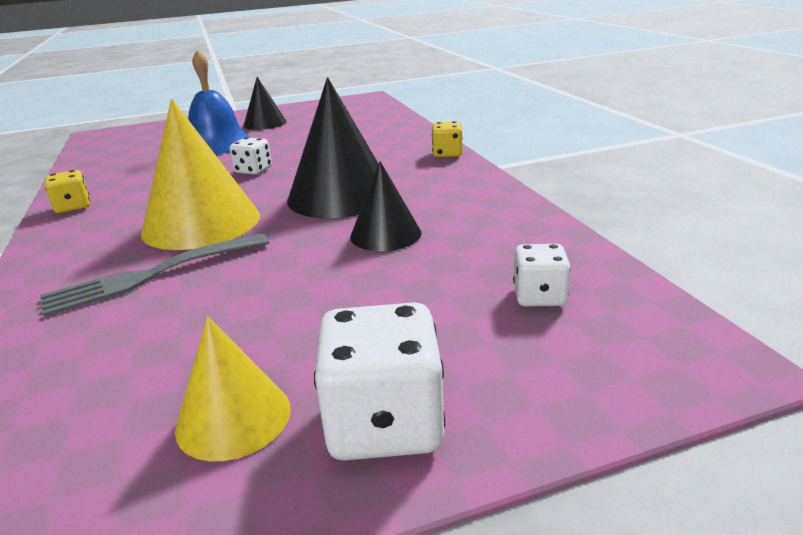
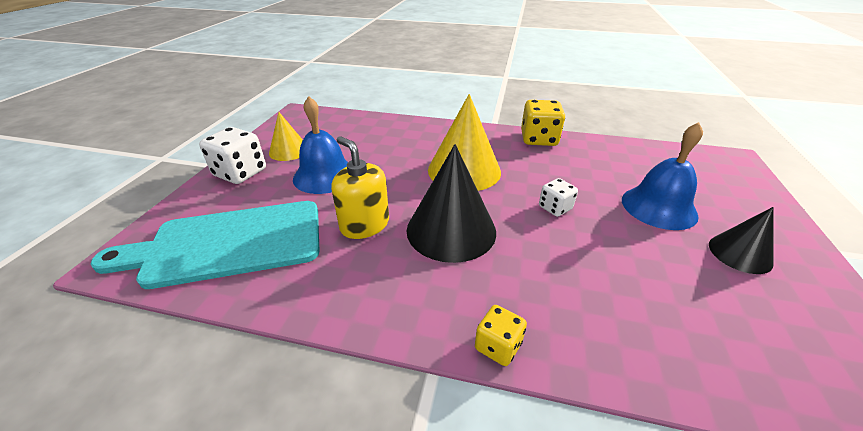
camera: 120 degrees right, 10 degrees up
grey fork [40,233,269,317] -> none
yellow dice [45,170,90,213] -> yellow dice [521,100,565,146], size x1.73
black cone [350,161,421,251] -> yellow soap dispenser [331,136,389,239]
white dice [513,244,571,306] -> turquoise cutting board [91,201,320,289]
none -> blue bell [293,96,348,194]

